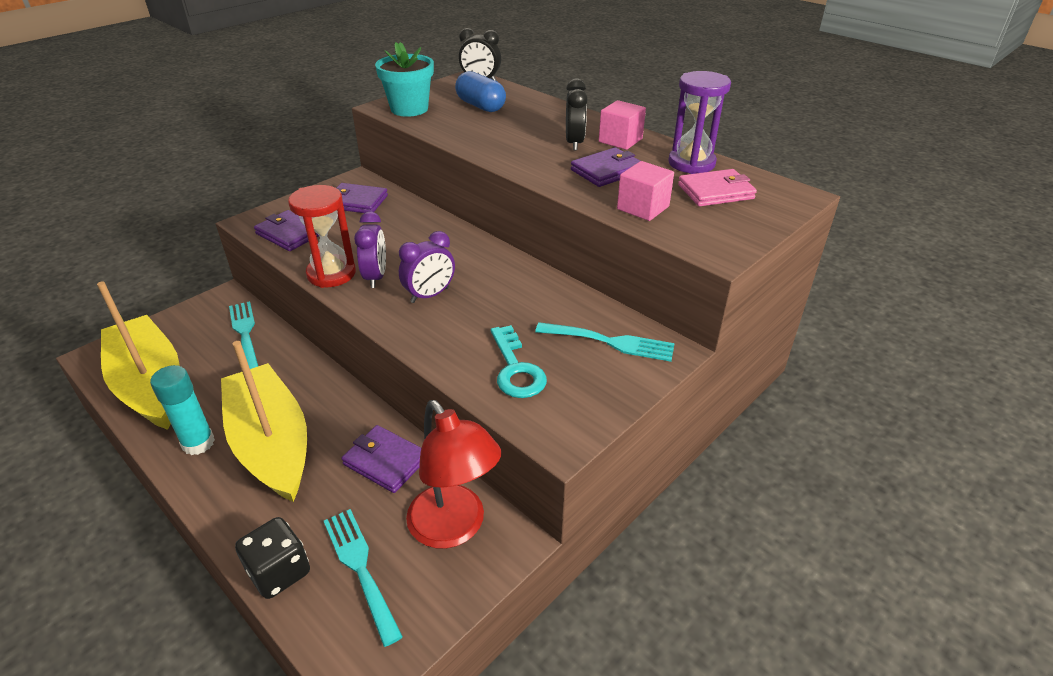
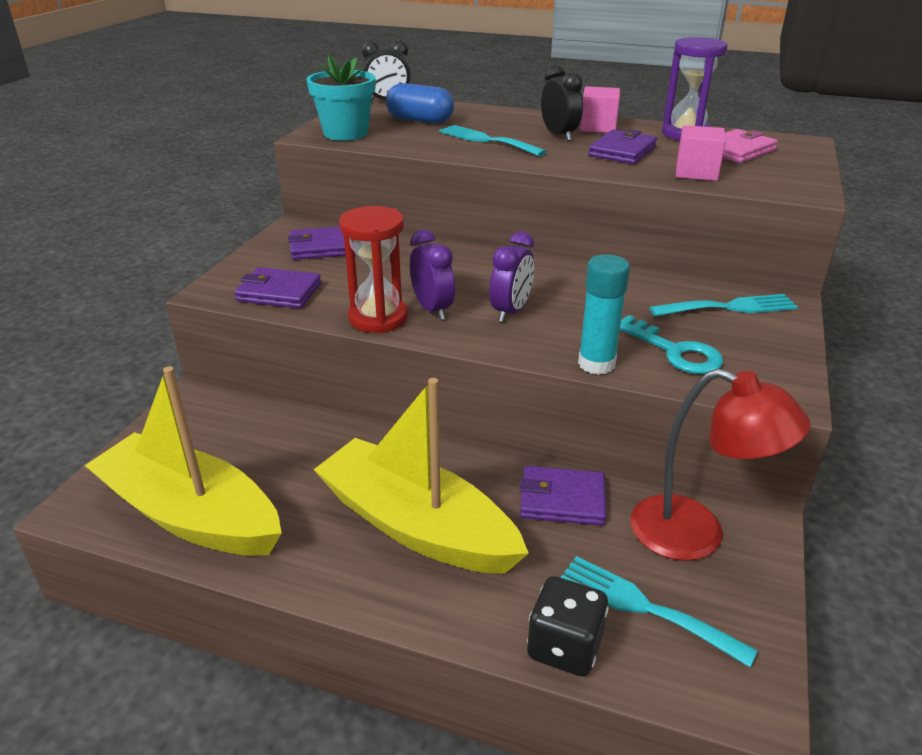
camera: 25 degrees left, 5 degrees down
turquoise glue stick [150,365,215,455] -> turquoise glue stick moved to [578,254,630,375]
turquoise fork [229,301,258,369] -> turquoise fork moved to [439,125,547,156]

